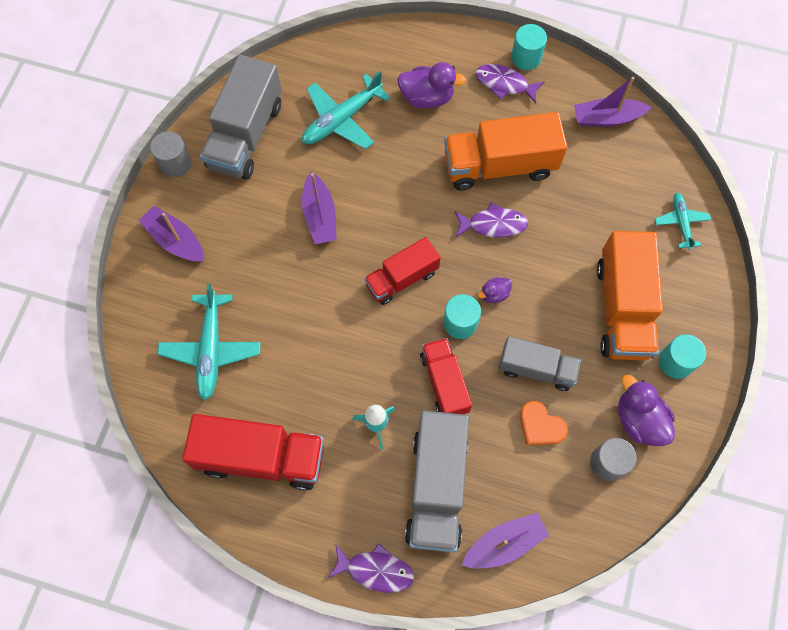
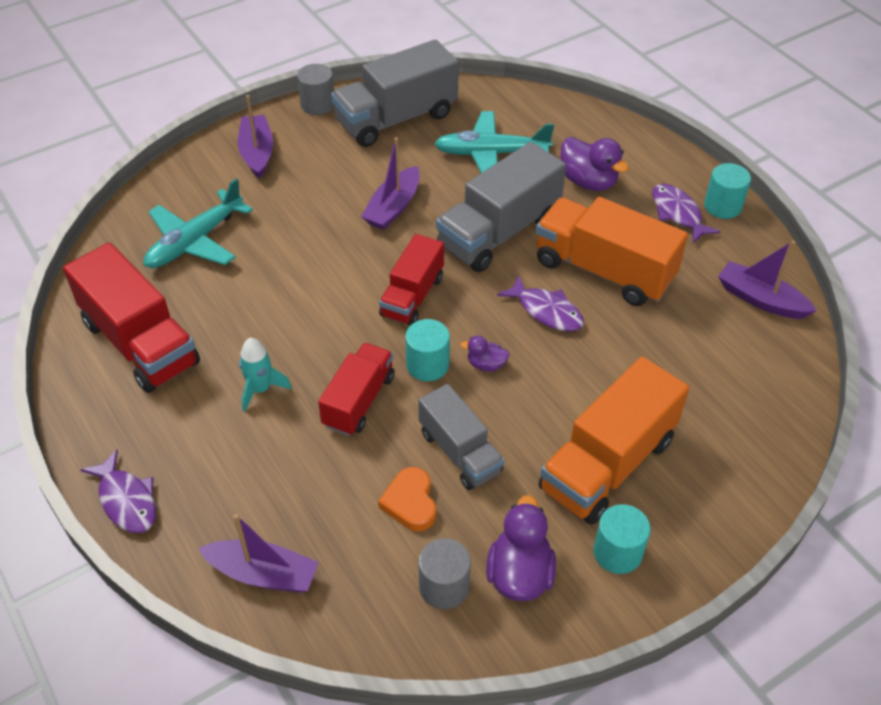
camera: 40 degrees right, 20 degrees down
red truck [364,237,441,305] -> red truck turned 75 degrees counterclockwise [379,234,444,326]
grey truck [405,411,469,552] -> grey truck moved to [436,142,566,272]
turquoise plane [655,193,711,250] -> none

